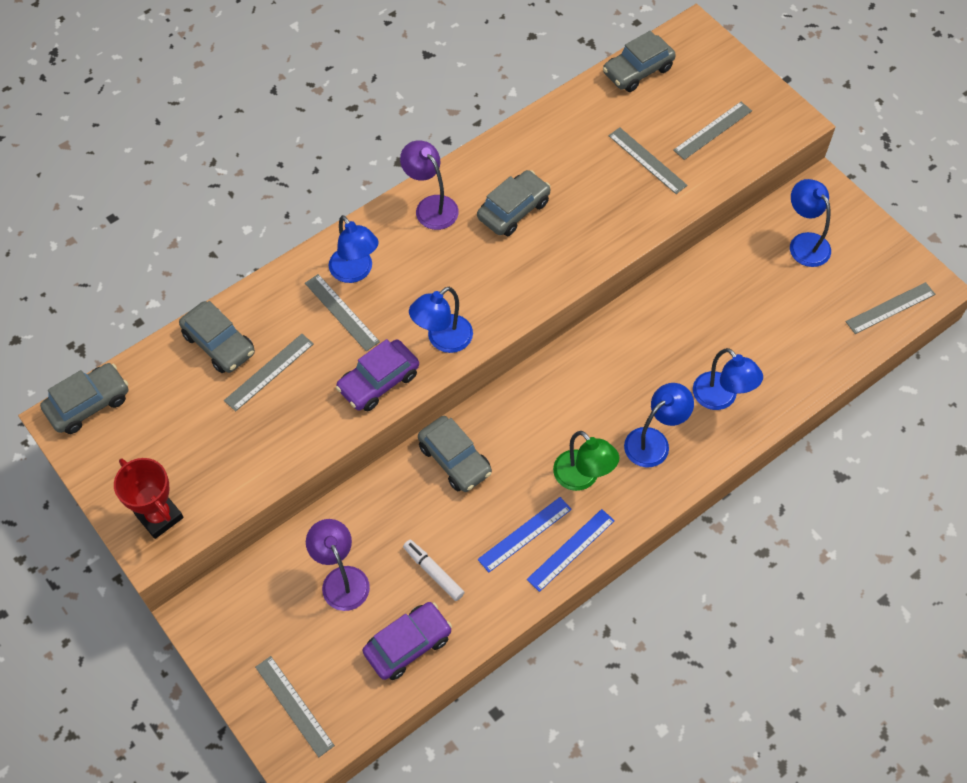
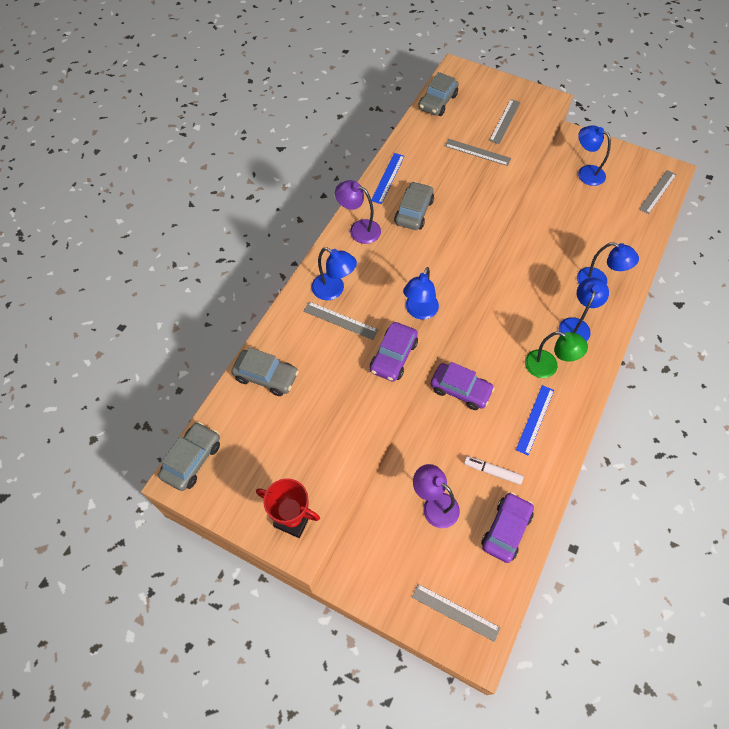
camera: 25 degrees left, 0 degrees up
grey ruler [224,334,314,411] -> none
grey car [418,416,492,492] -> purple car [431,362,495,410]
blue ruler [527,509,615,592] -> blue ruler moved to [371,153,405,204]

